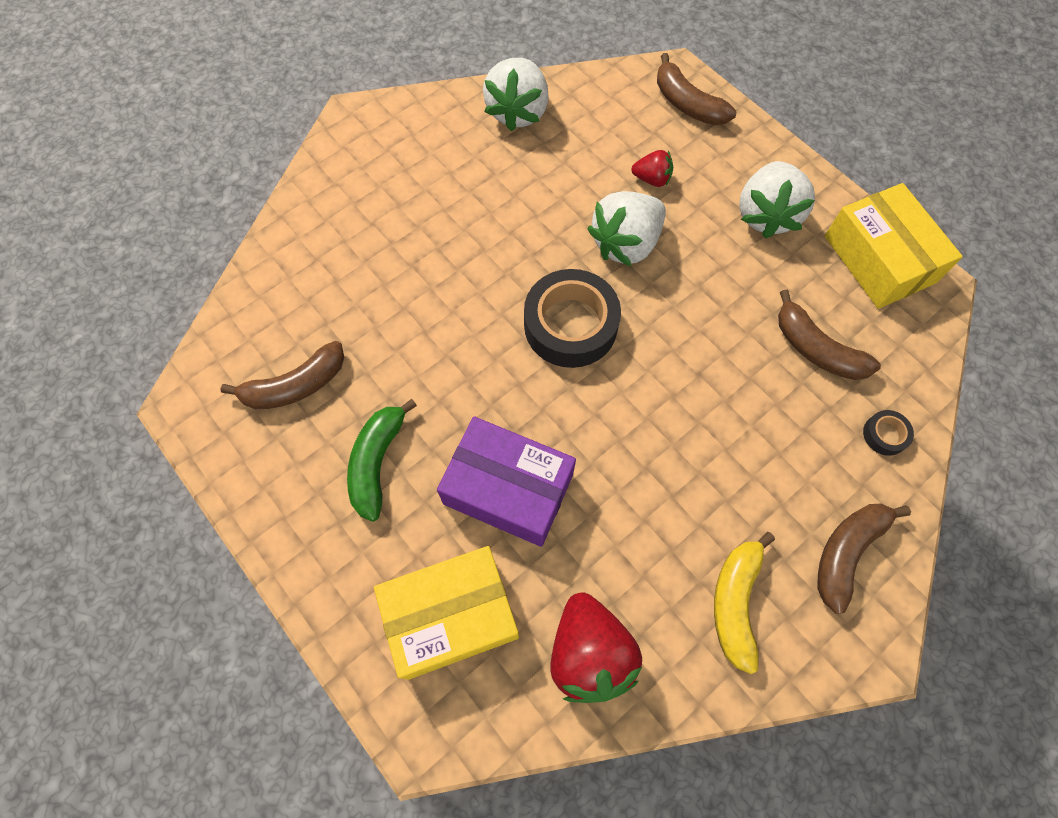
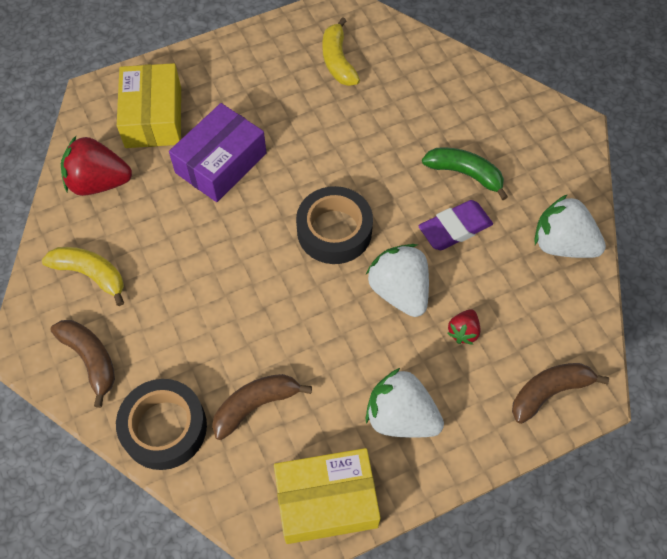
camera: 105 degrees right, 5 degrees down
brown banana [220,341,344,409] -> yellow banana [322,17,360,86]
green banana [347,399,417,522] -> green banana moved to [422,147,508,200]
black tape [863,410,914,456] -> black tape [116,379,207,470], size x2.31
none -> purple eraser [419,200,493,250]

